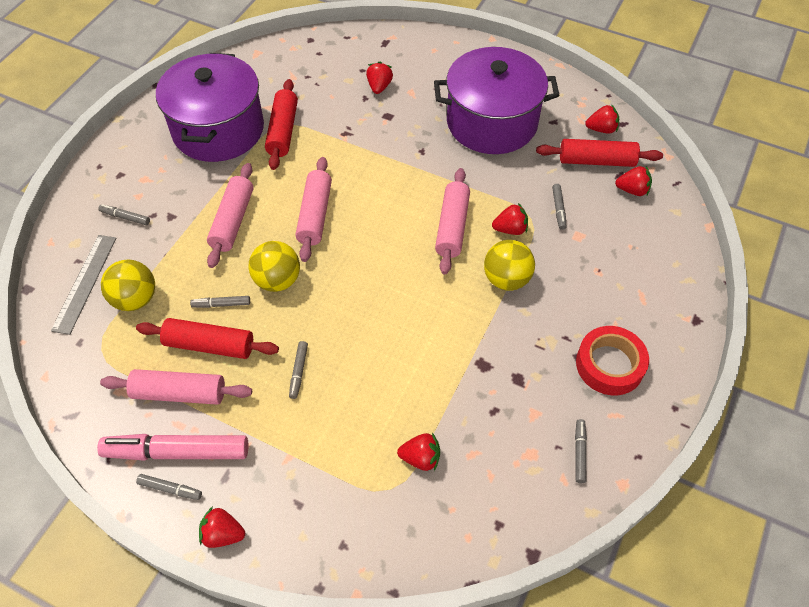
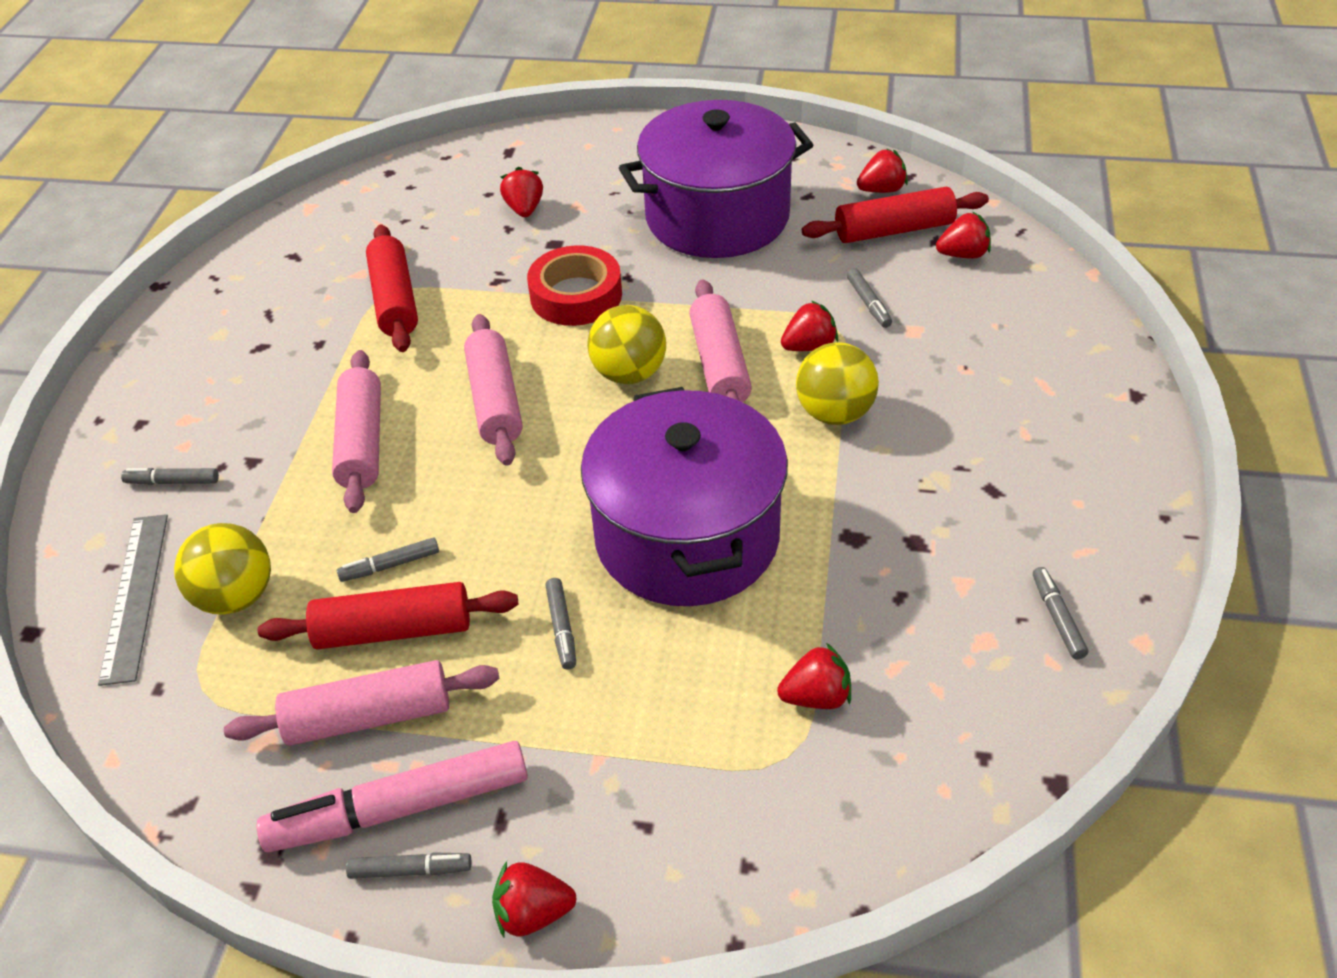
camera: 15 degrees left, 10 degrees down
purple pot [156,53,264,162] -> purple pot moved to [581,387,788,606]
yellow ball [249,241,300,292] -> yellow ball moved to [587,305,666,384]
red tape [576,326,649,395] -> red tape moved to [527,245,622,326]

